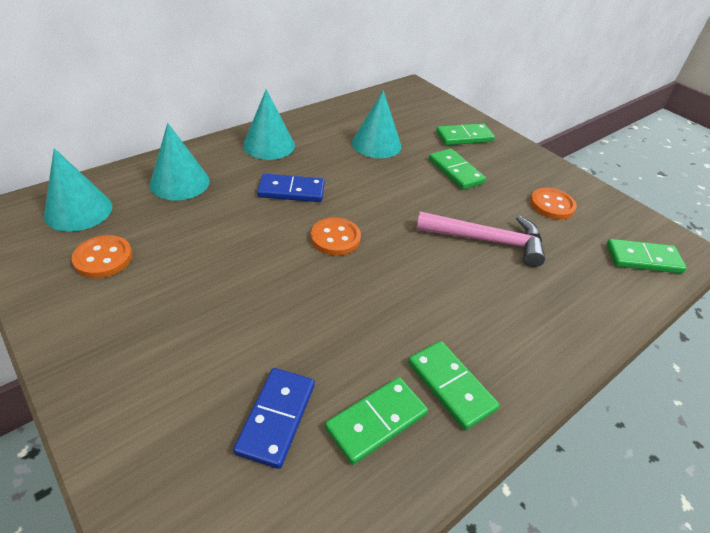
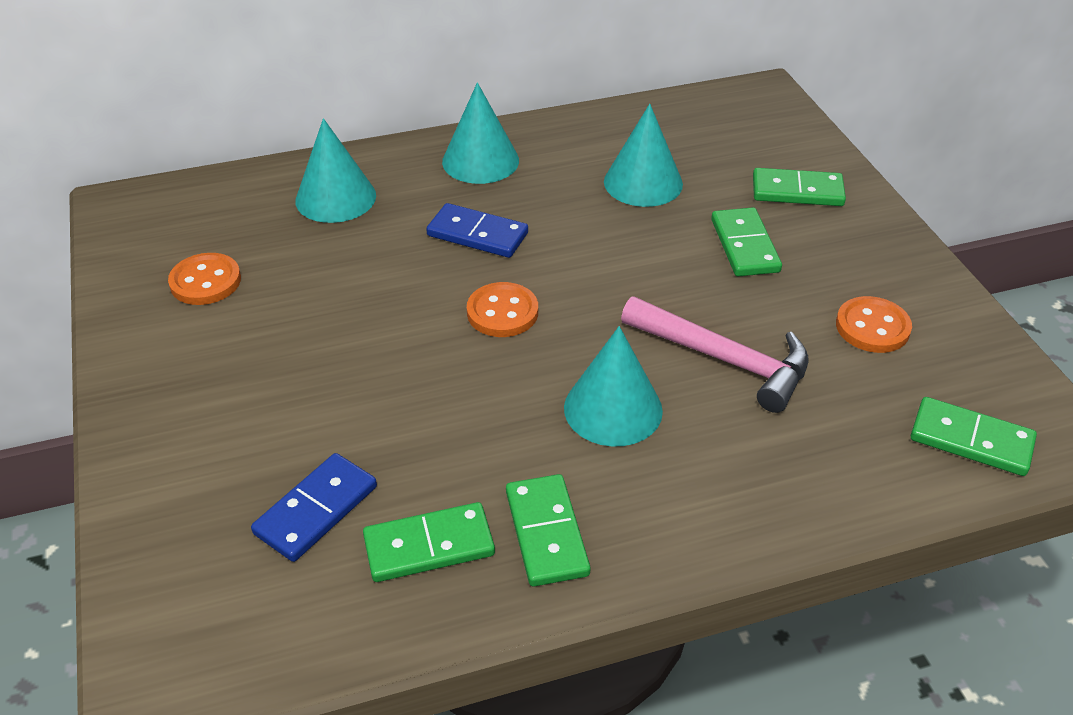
camera: 25 degrees right, 0 degrees up
turquoise cone [44,148,112,232] -> turquoise cone moved to [564,326,663,447]

